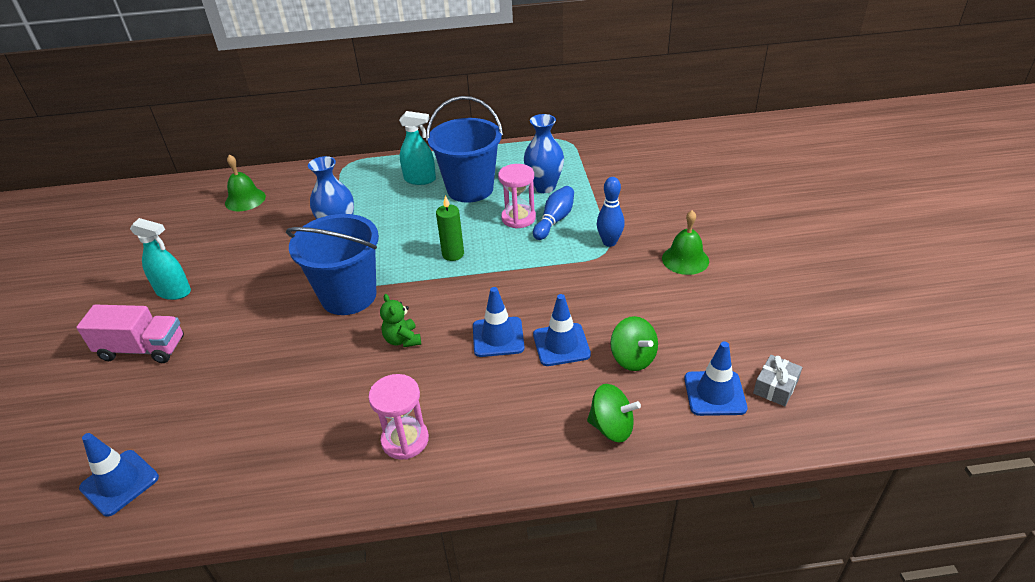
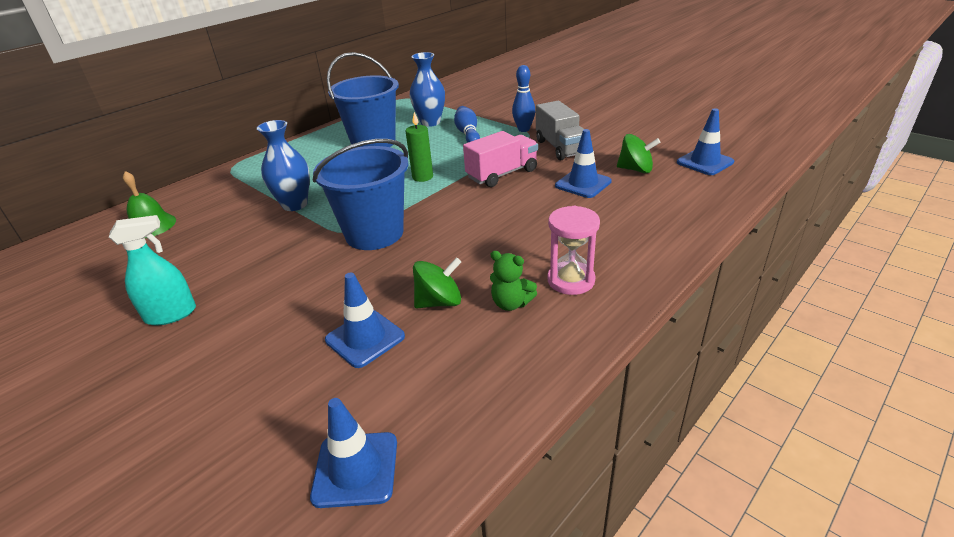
camera: 40 degrees left, 5 degrees down
pink truck [76,305,184,363] -> pink truck moved to [463,131,538,187]
green teddy bear [380,294,421,347] -> green teddy bear moved to [490,251,537,311]
turquoise spray bottle [399,111,436,185] -> none
blue traffic cone [473,287,525,357] -> blue traffic cone moved to [325,272,405,368]
pink hourglass [498,164,536,229] -> none
green spinning top [587,384,641,442] -> green spinning top moved to [413,257,461,308]
green bell [662,210,709,275] -> none
grey gift [753,355,802,406] -> none
none -> grey truck [536,101,584,161]

